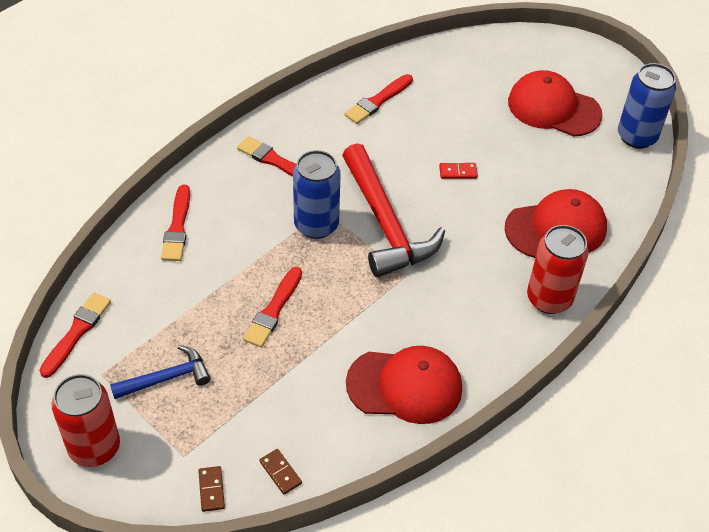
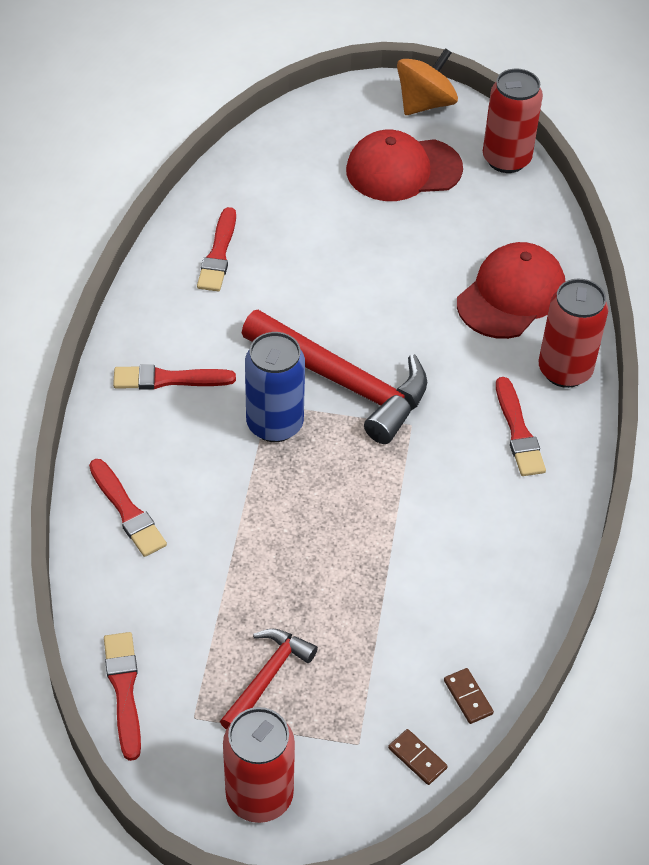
camera: 35 degrees left, 0 degrees up
blue hammer [110,345,211,399] -> red hammer [220,628,318,730]
red brush [243,267,302,348] -> red brush moved to [496,377,546,476]
brown domino [259,449,302,495] -> brown domino turned 45 degrees clockwise [444,668,494,724]
red cap [346,346,462,424] -> none
red domino [439,163,478,179] -> none
blue can [618,63,676,149] -> red can [483,69,543,173]
none -> orange spinning top [397,48,458,115]

